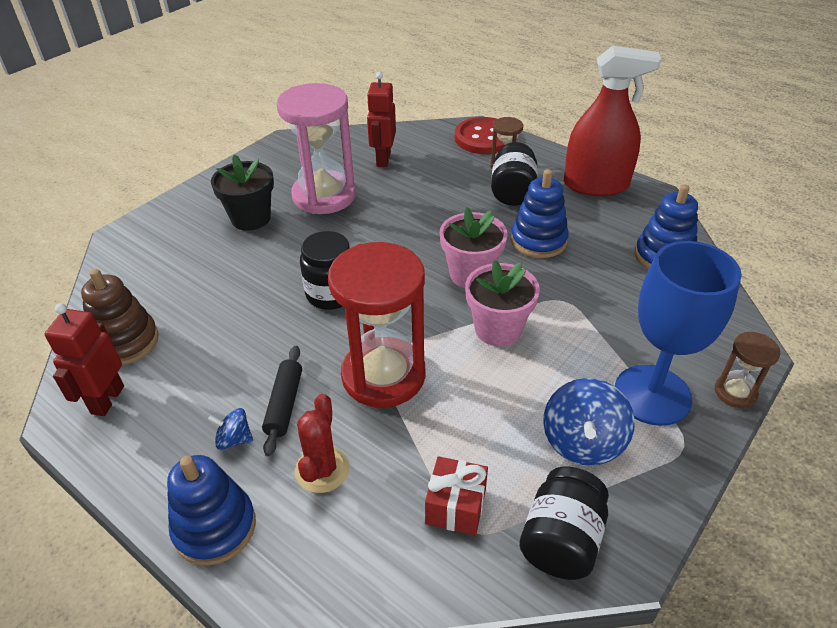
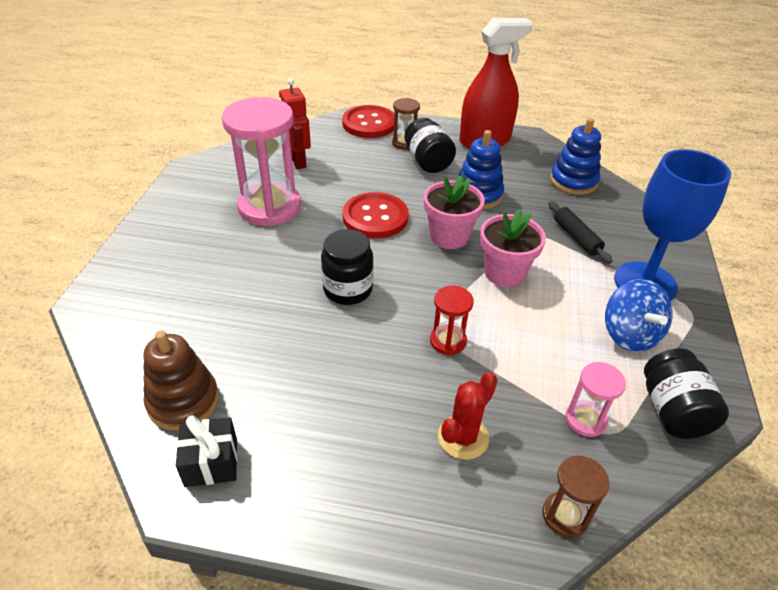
camera: 30 degrees left, 0 degrees up
red robot [45,303,124,416] -> black gift [176,415,237,487]
blue stacking toy [167,455,256,565] -> none
blue spinning top [207,408,253,450] -> none
black flower pot [211,154,274,231] -> none
black rolling pin [262,346,302,456] -> black rolling pin moved to [548,201,612,264]
red cactus [295,394,349,493] -> red cactus turned 60 degrees clockwise [438,372,498,460]
red hourglass [328,242,426,408] -> red hourglass [430,285,474,355], size x0.47
red gift [425,456,488,535] -> pink hourglass [565,362,626,437]
brown hourglass [715,332,780,408] -> brown hourglass moved to [542,456,609,538]
none -> red button [343,192,408,239]

